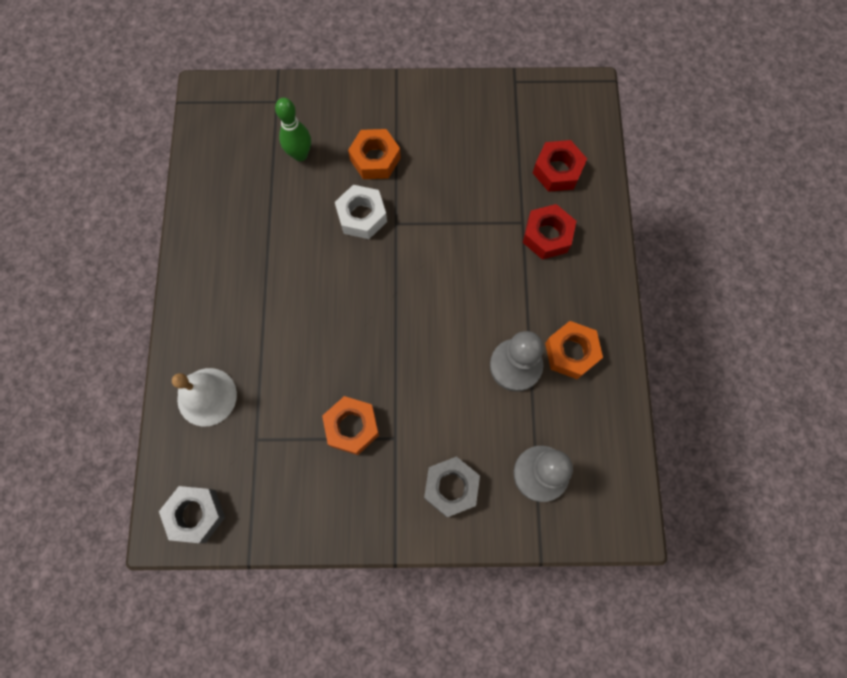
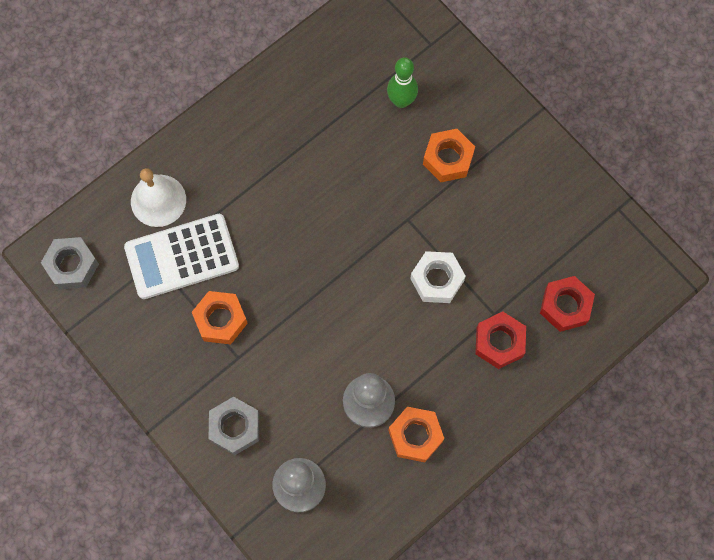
camera: 50 degrees right, 0 degrees up
white nut [335,185,387,239] -> white nut moved to [410,251,466,303]
none -> white calculator [124,214,239,299]

